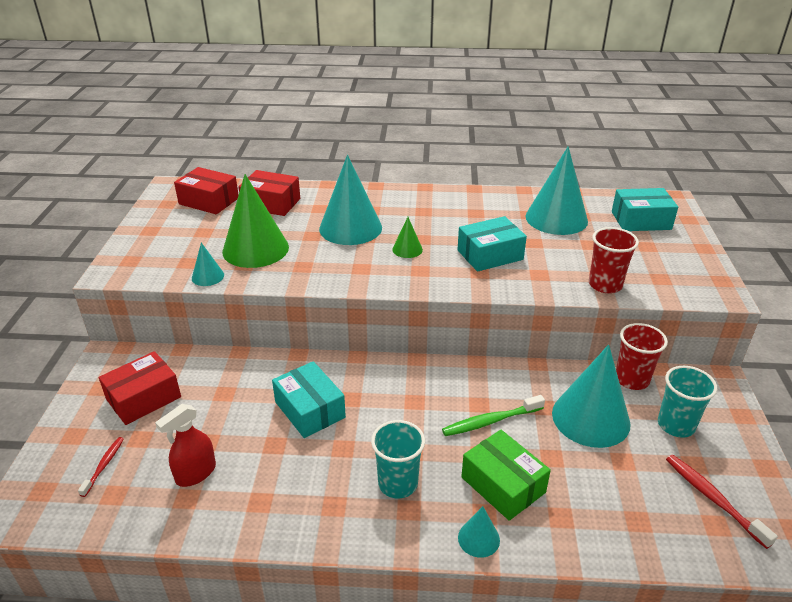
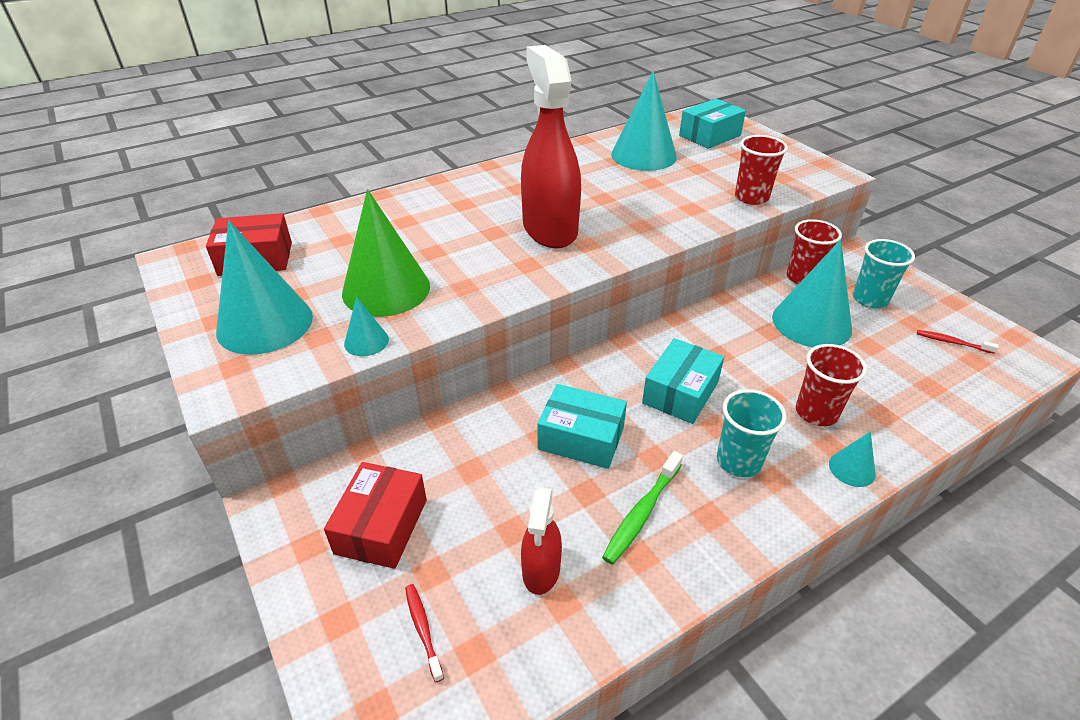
camera: 35 degrees left, 5 degrees up
red box [238,170,300,216] -> none
turquoise cone [319,155,382,245] -> turquoise cone moved to [216,221,313,355]
green cone [392,217,423,258] -> red spray bottle [521,45,581,248]
green toothbrush [442,395,545,436] -> green toothbrush moved to [602,451,683,565]
turquoise box [457,216,527,272] -> turquoise box moved to [642,338,724,424]
green box [461,430,551,521] -> red cup [796,344,867,426]
red toothbrush [666,455,778,549] -> red toothbrush [917,330,999,354], size x0.63

